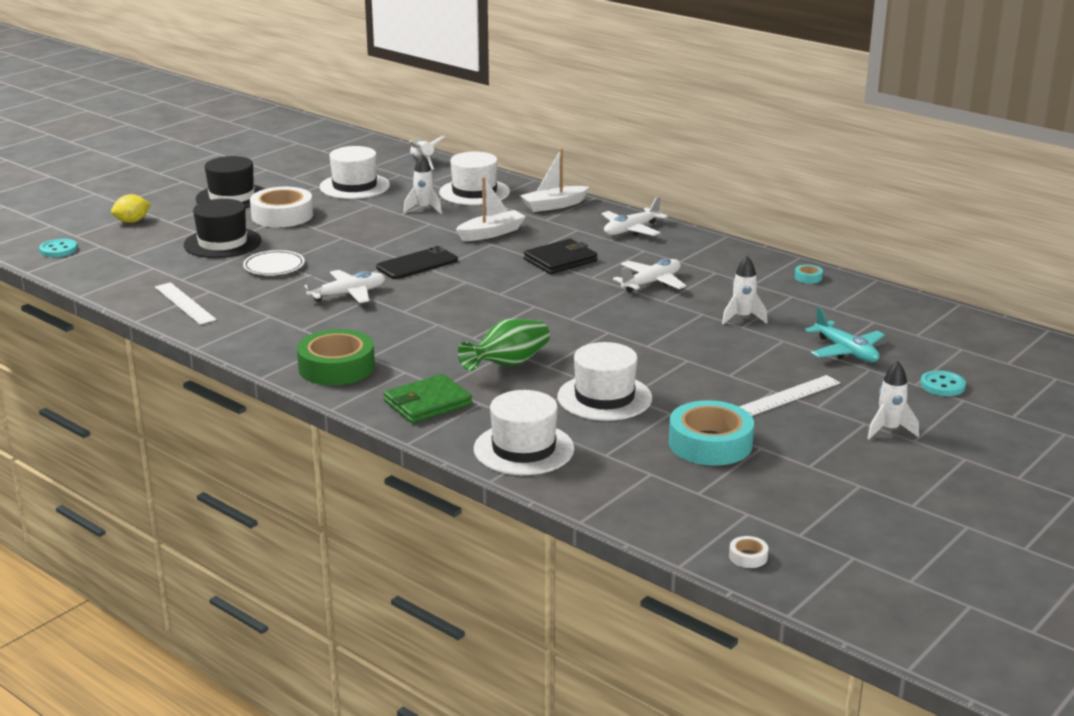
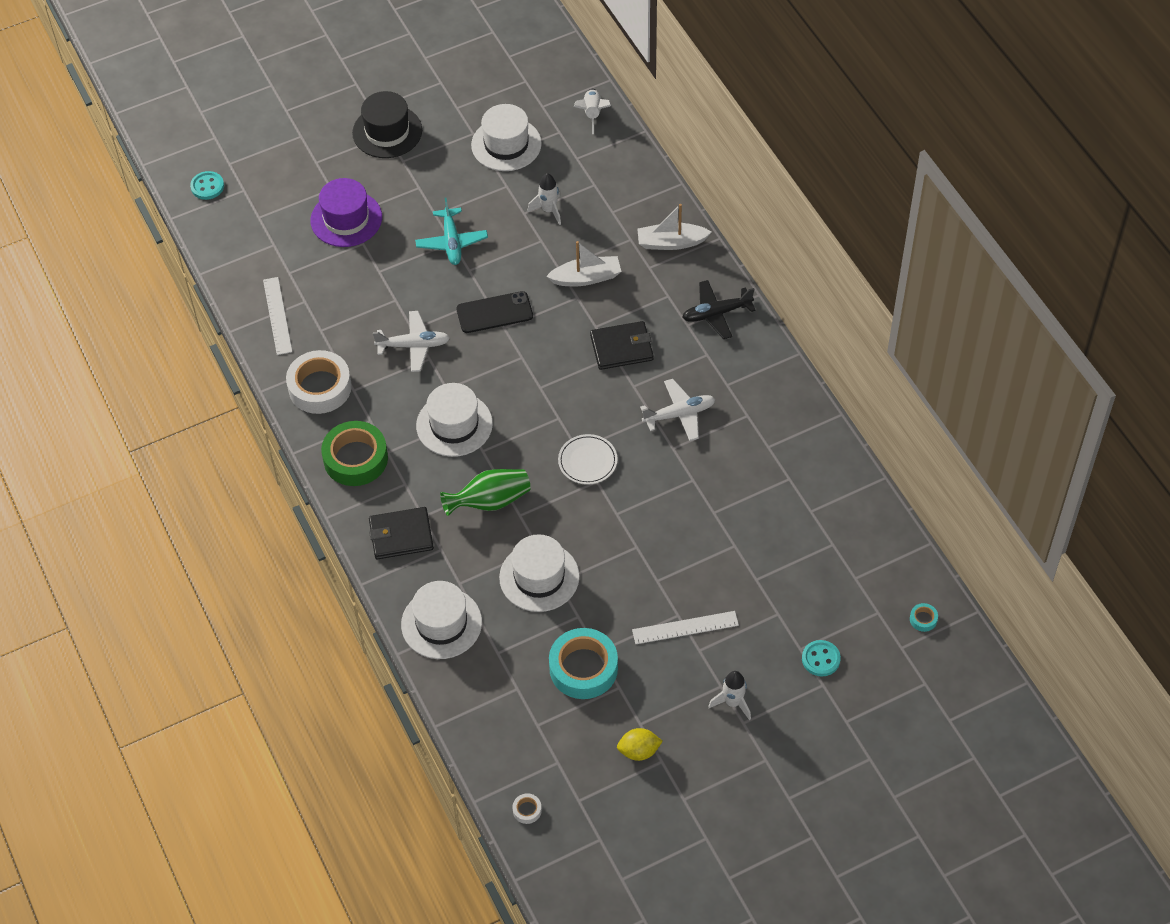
camera: 25 degrees right, 30 degrees up
yellow lemon [111,194,151,223] -> yellow lemon moved to [617,728,663,761]
black hat [183,199,262,258] -> purple hat [311,178,382,247]
white plate [243,250,305,275] -> white plate moved to [558,434,618,485]
white tape [250,187,313,227] -> white tape moved to [286,350,352,414]
green wallet [383,374,472,423] -> black wallet [369,507,434,559]
white hat [439,151,510,205] -> white hat moved to [416,383,493,457]
white plane [602,196,668,236] -> black plane [682,280,756,339]
white rocket [722,256,768,325] -> none
turquoise tape [795,264,823,284] -> turquoise tape moved to [910,603,938,632]
turquoise plane [805,307,885,362] -> turquoise plane moved to [415,198,488,265]

